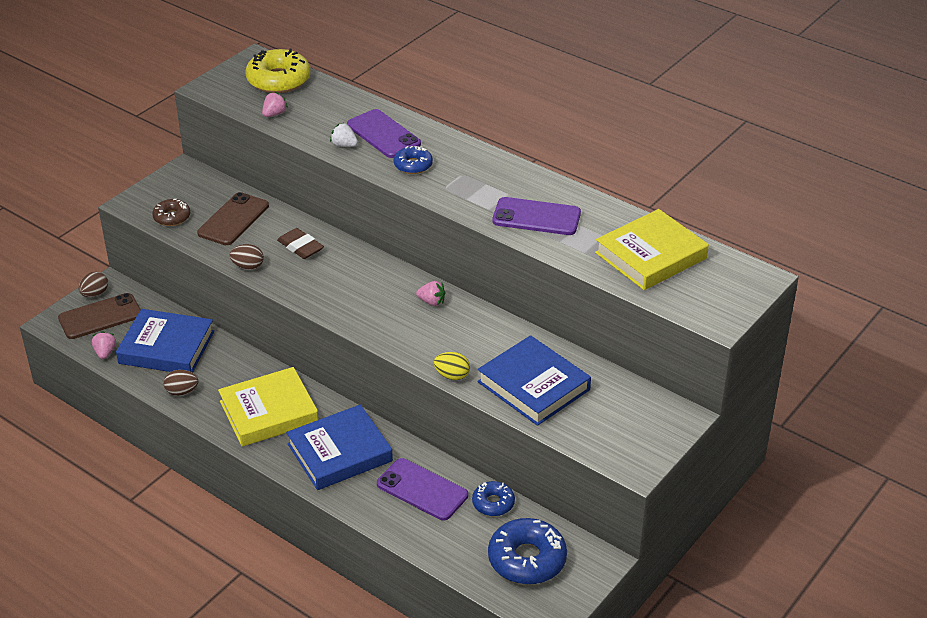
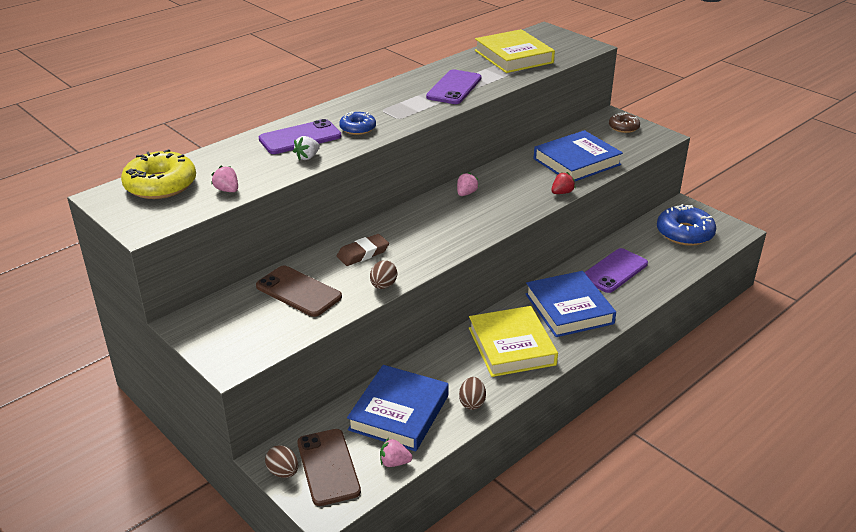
camera: 80 degrees left, 5 degrees down
brown donut [152,199,190,226] -> brown donut moved to [609,112,640,133]
yellow egg [434,352,470,380] -> red strawberry [551,172,576,194]
blue donut [472,481,515,516] -> none

